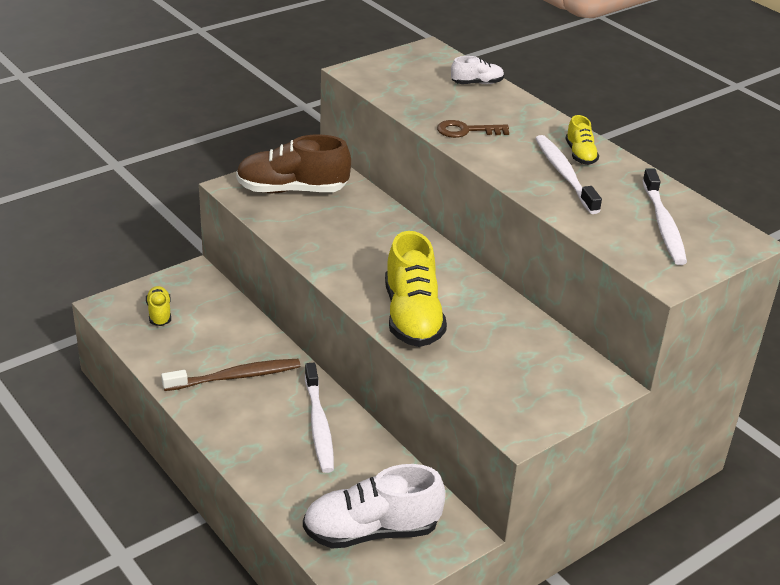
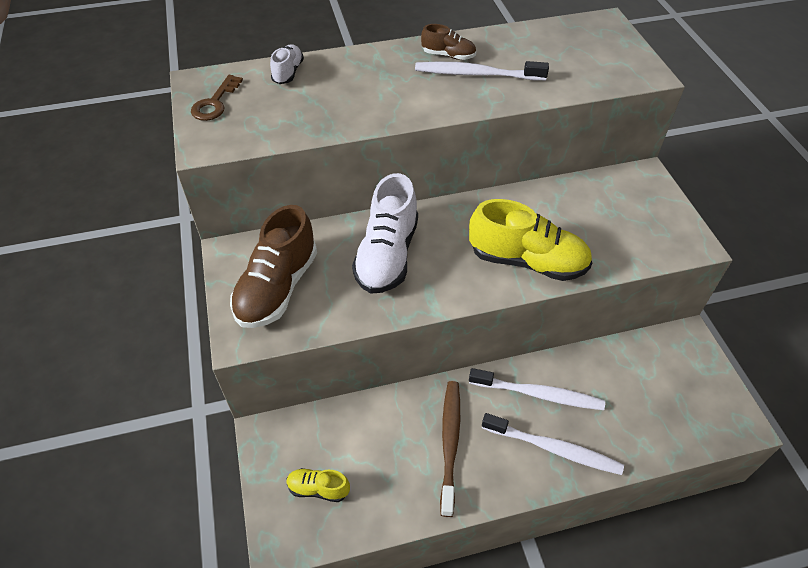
camera: 65 degrees left, 15 degrees up
white shoe [303,464,445,549] -> white shoe moved to [352,173,418,293]
brown key [437,120,509,138] -> brown key moved to [191,75,243,121]
yellow shoe [565,115,599,165] -> brown shoe [421,24,476,60]
white toothbrush [642,168,687,265] -> white toothbrush moved to [482,413,624,475]

